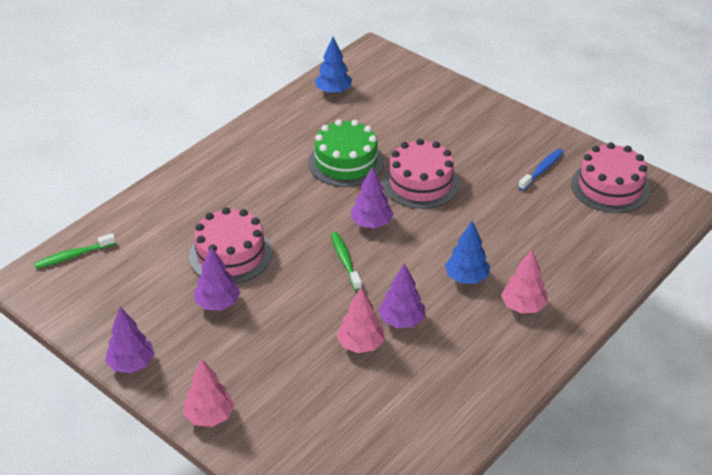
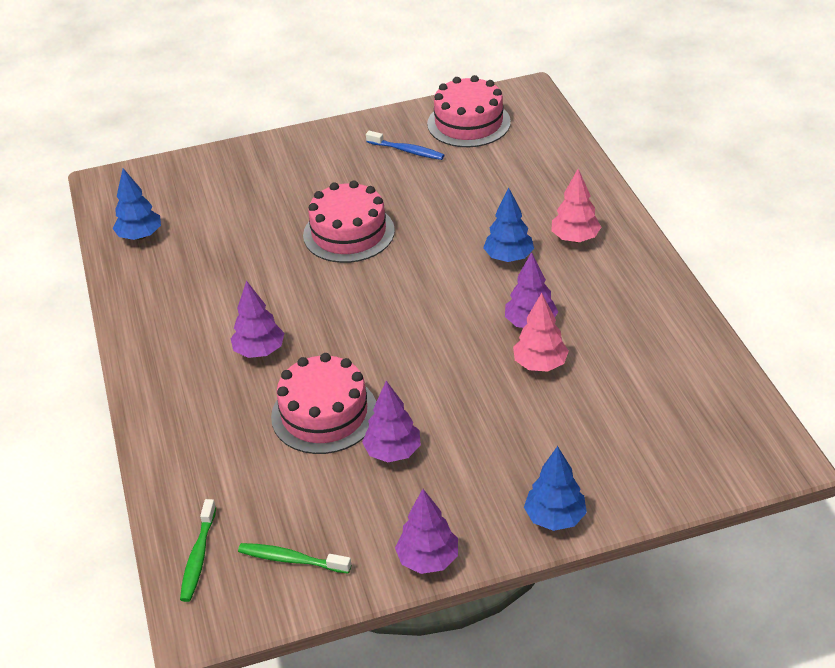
camera: 55 degrees left, 0 degrees up
pink tree [183,359,234,427] -> blue tree [524,446,587,531]
green cake [308,119,384,187] -> none
green toothbrush [331,232,362,291] -> green toothbrush moved to [238,543,351,574]
purple tree [351,166,394,228] -> purple tree moved to [230,281,284,358]
blue toothbrush [518,149,564,191] -> blue toothbrush turned 135 degrees clockwise [366,131,444,160]

